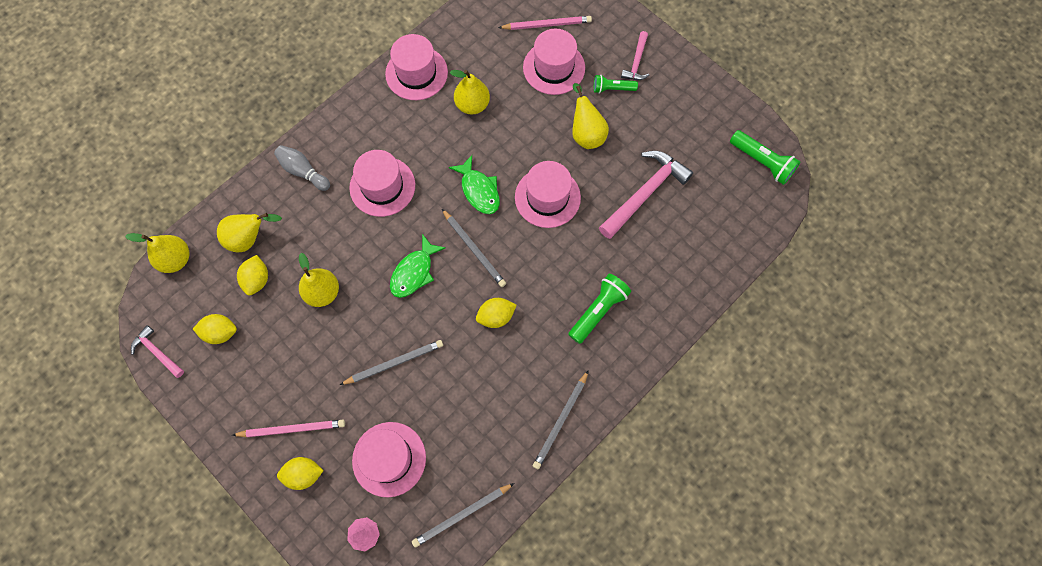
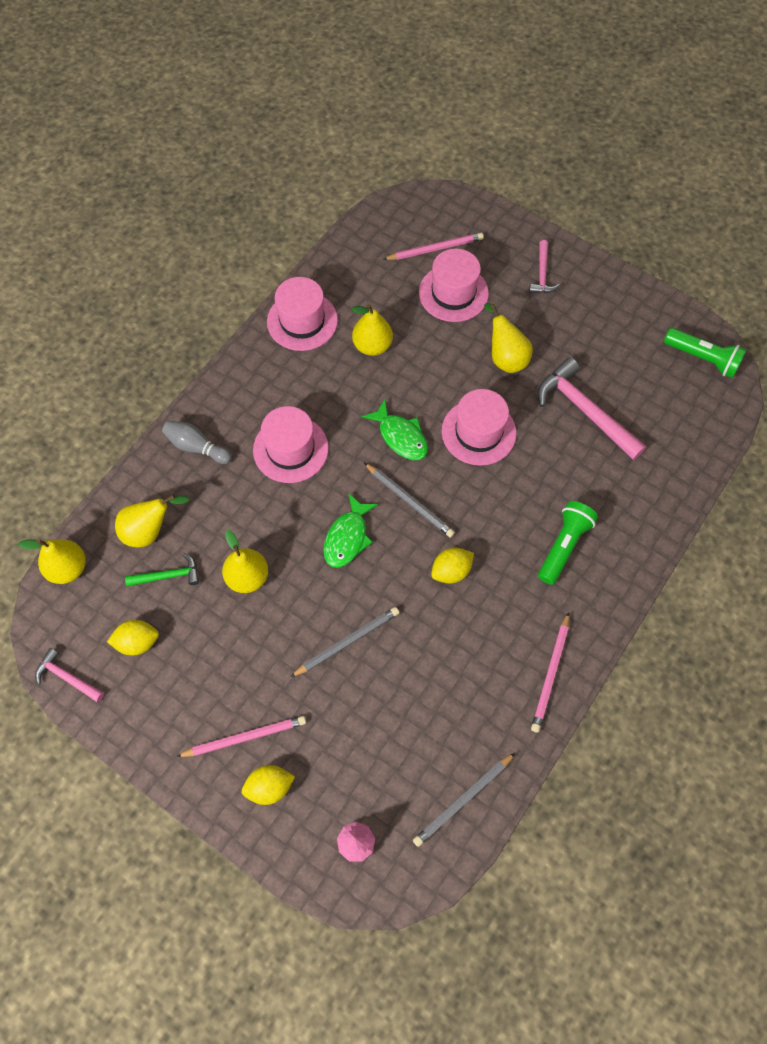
camera: 10 degrees left, 5 degrees down
yellow lemon [237,255,268,295] -> green hammer [125,553,199,586]
pink hat [352,422,426,497] -> none
grey pencil [533,370,589,469] -> pink pencil [531,612,569,733]
green flashlight [594,75,638,94] -> none
pink hammer [599,151,693,239] -> pink hammer turned 75 degrees counterclockwise [538,357,646,460]

